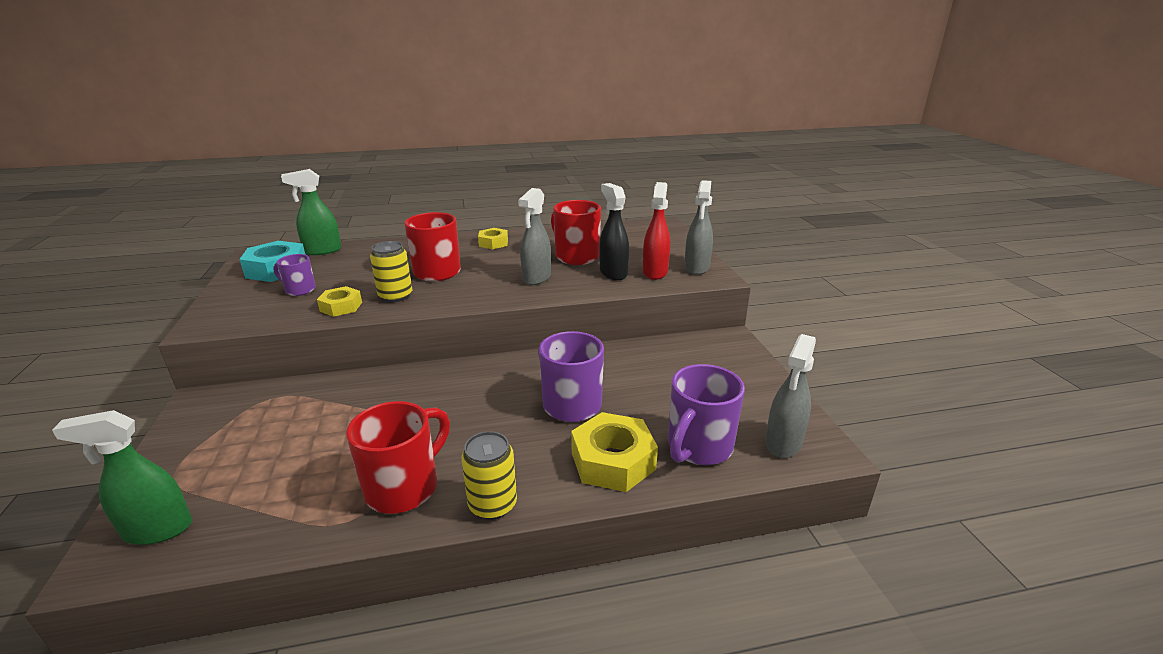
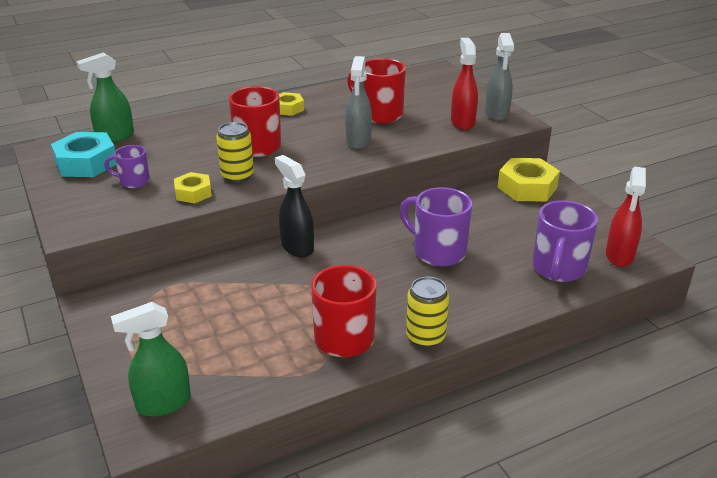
camera: 15 degrees left, 5 degrees up
yellow nut [571,412,658,492] -> yellow nut moved to [498,158,560,202]
black spray bottle [599,183,629,280] -> black spray bottle moved to [275,155,314,257]
grey spray bottle [765,334,816,458] -> red spray bottle [606,167,646,267]

